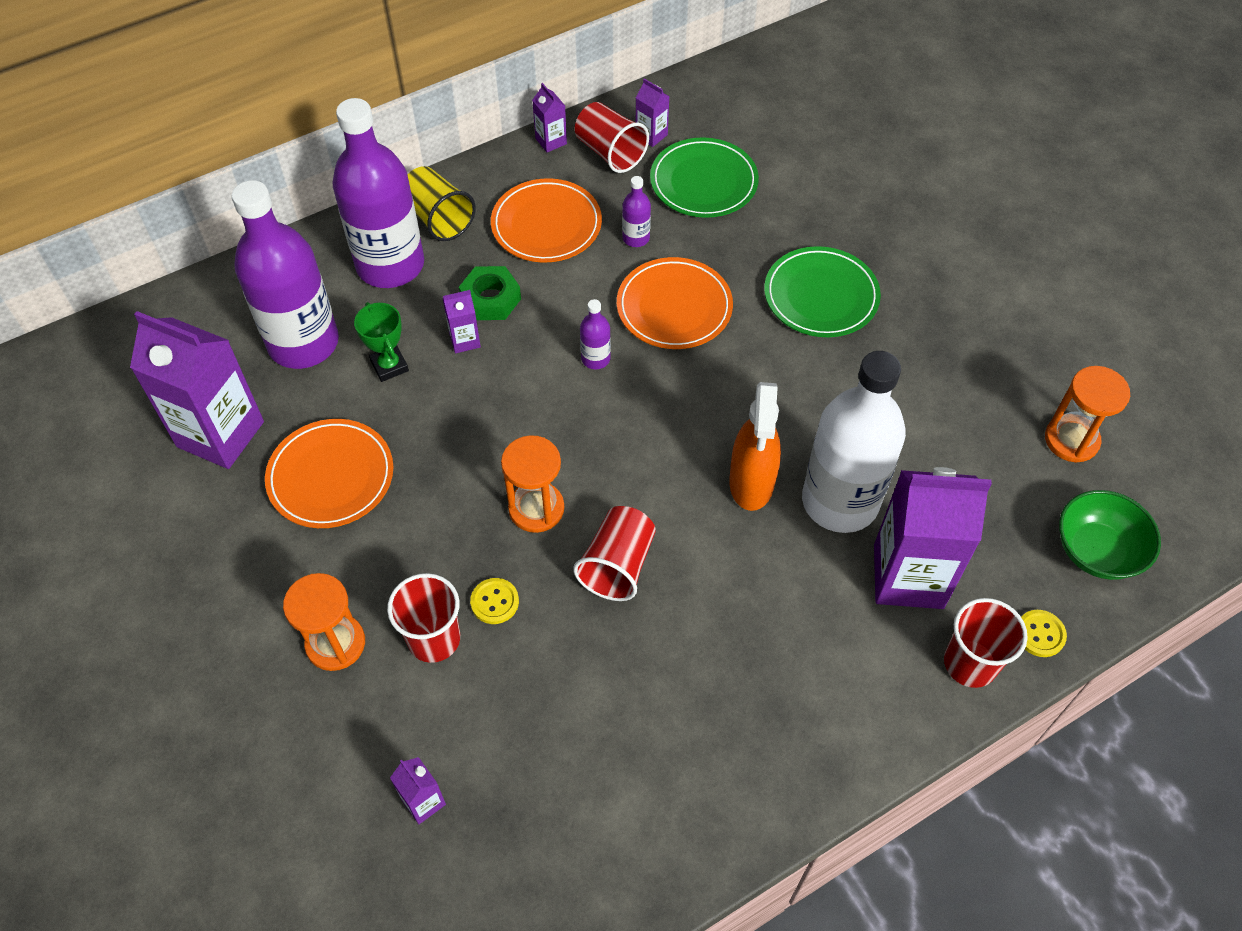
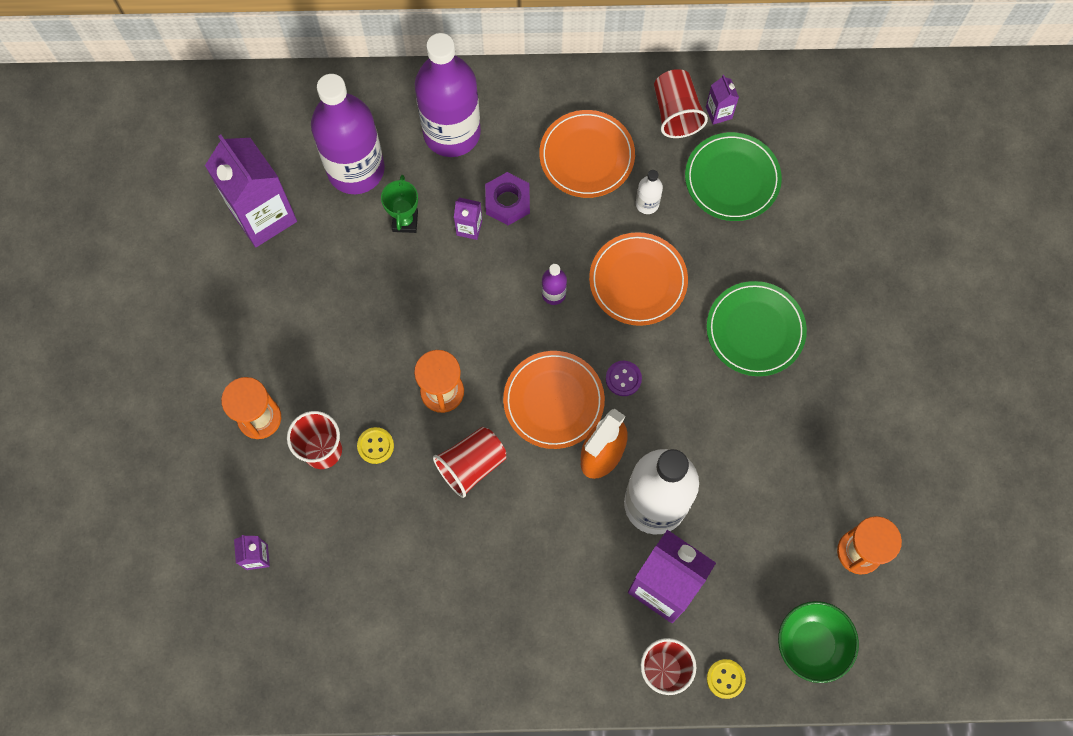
camera: 30 degrees right, 15 degrees up
orange plate [265,419,393,528] -> orange plate moved to [503,351,605,449]
yellow cup [407,166,476,241] -> none
green nut [459,266,521,320] -> purple nut [485,172,530,225]
purple carton [532,83,567,153] -> none
purple bottle [622,176,651,247] -> white bottle [636,170,663,214]
none -> purple button [606,361,642,396]

